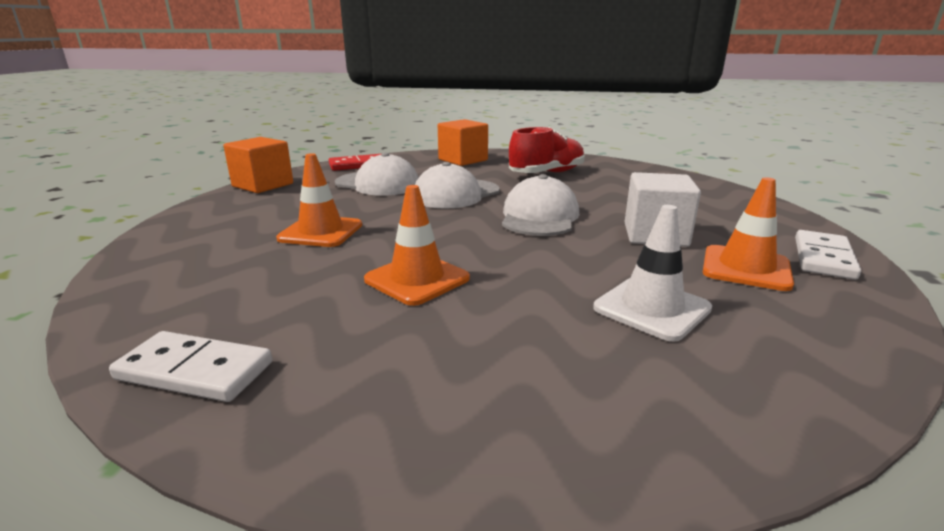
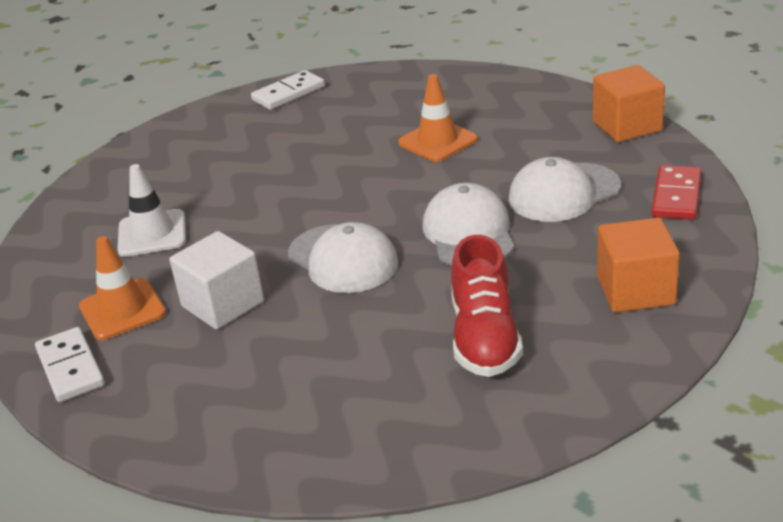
camera: 130 degrees right, 10 degrees up
orange traffic cone [364,185,470,306] -> none

